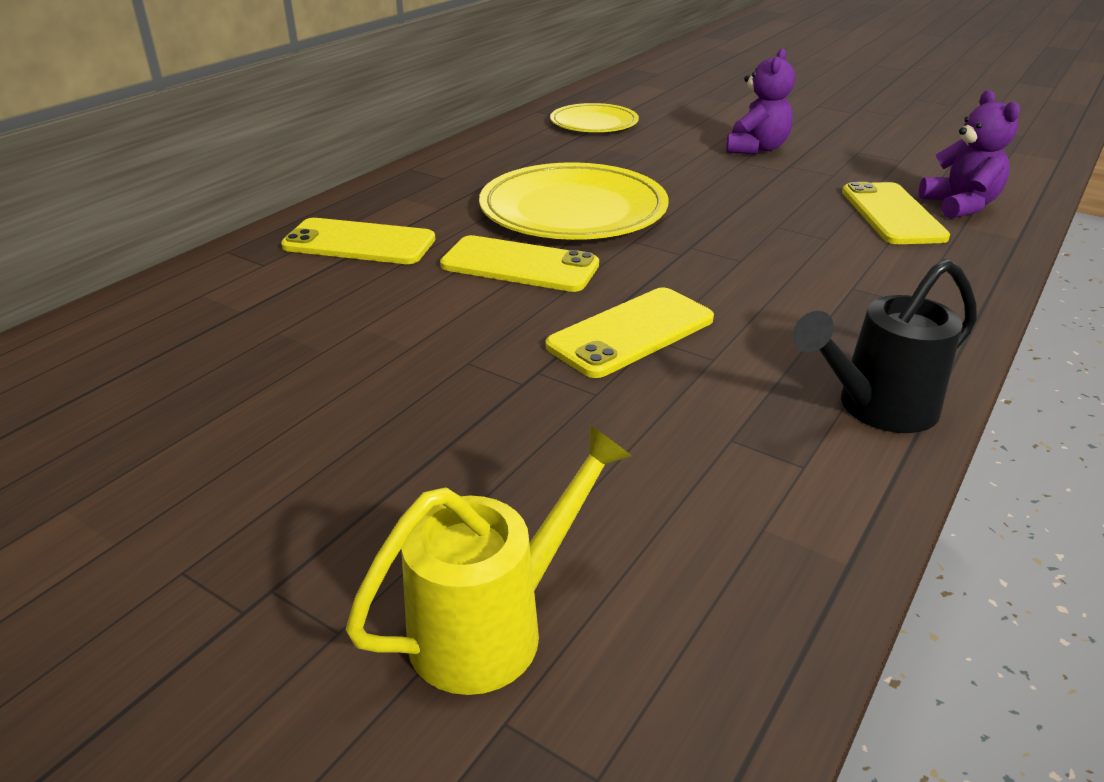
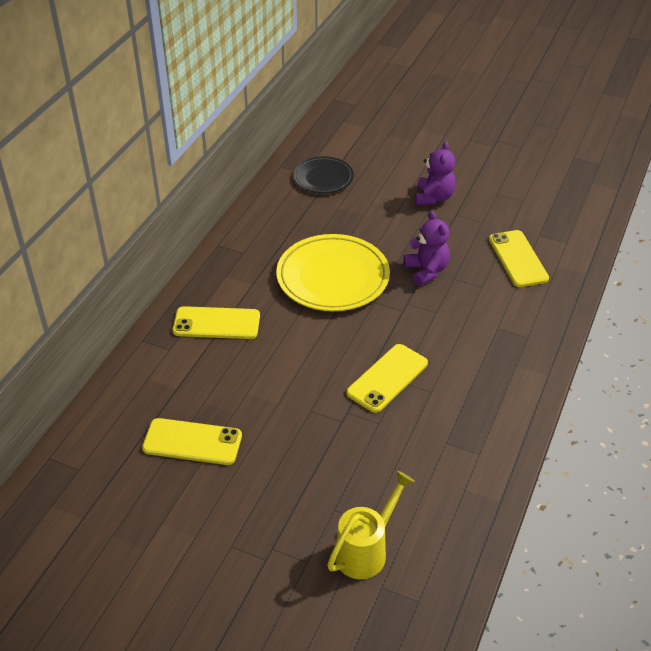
camera: 10 degrees left, 10 degrees up
yellow phone [440,235,599,292] -> yellow phone moved to [142,418,242,465]
yellow plate [550,103,639,132] -> black plate [294,156,354,193]
black watering can [792,259,977,433] -> none
purple teddy bear [919,90,1020,219] -> purple teddy bear moved to [403,210,450,286]

